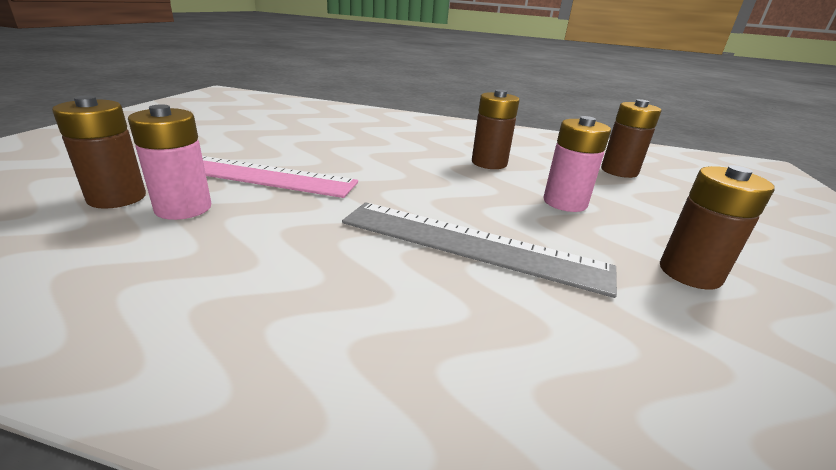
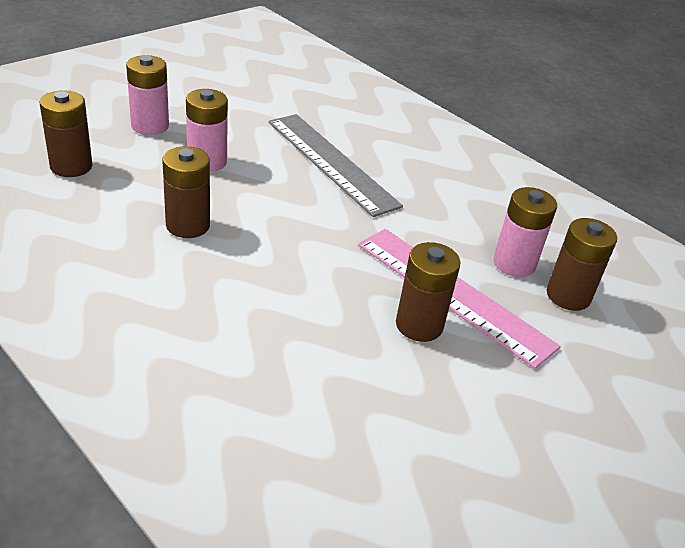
camera: 150 degrees left, 10 degrees up
brown battery [660,165,774,290] -> brown battery moved to [396,242,461,342]
none -> pink battery [126,55,169,135]

